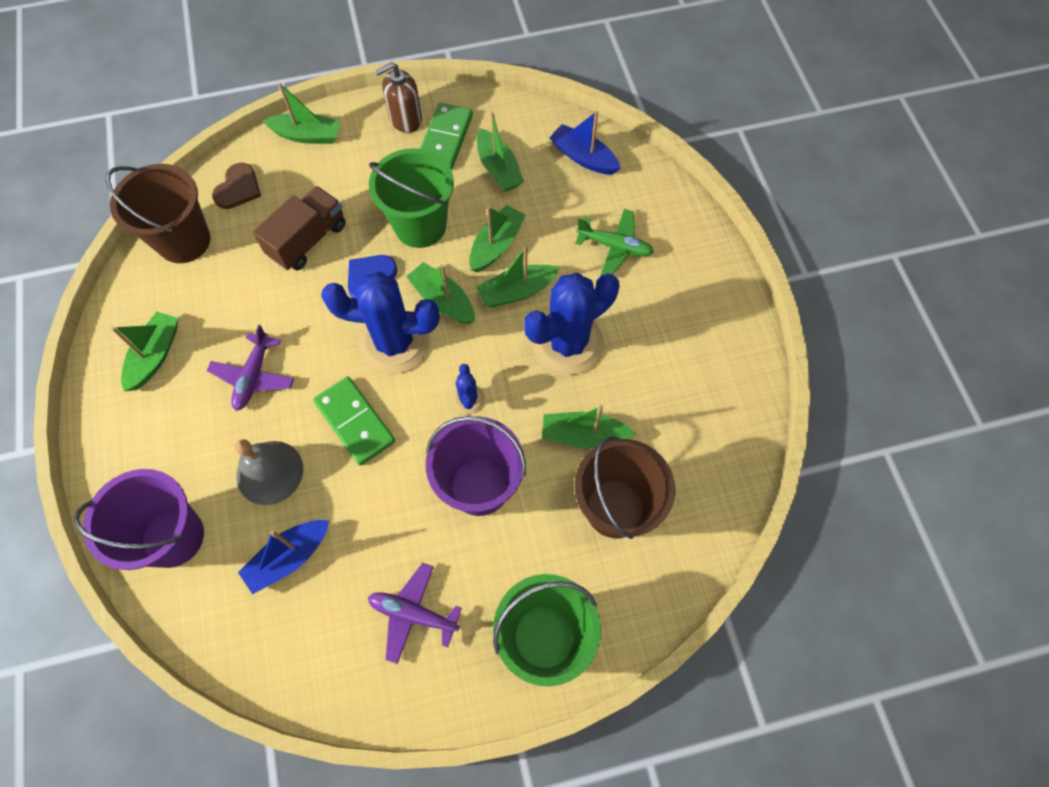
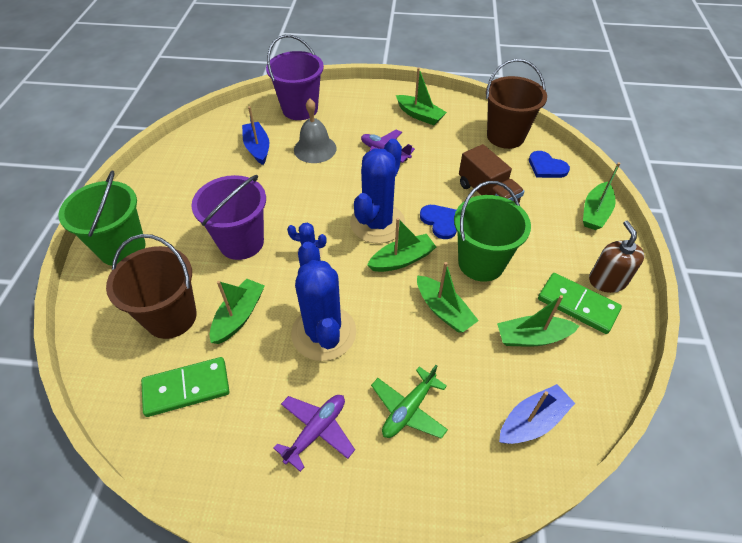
camera: 110 degrees right, 15 degrees down
brown heart [212,163,261,209] -> blue heart [529,151,570,178]
green domino [313,376,395,466] -> green domino moved to [141,357,229,417]
purple plane [368,563,462,664] -> purple plane moved to [273,395,355,472]
green boat [476,246,560,308] -> none

